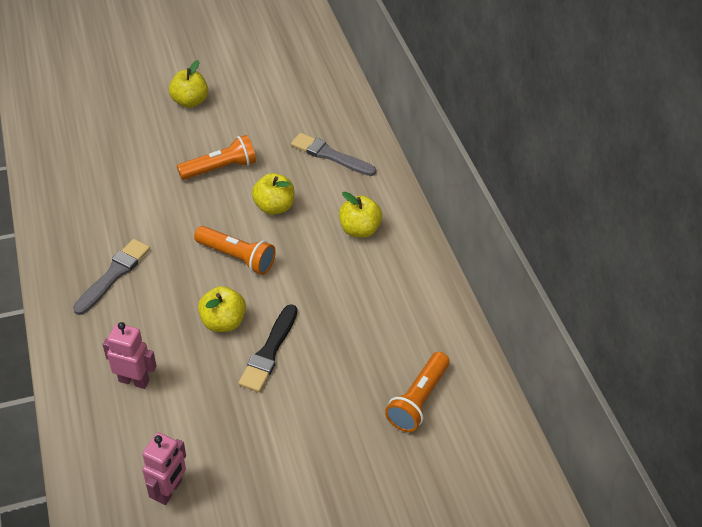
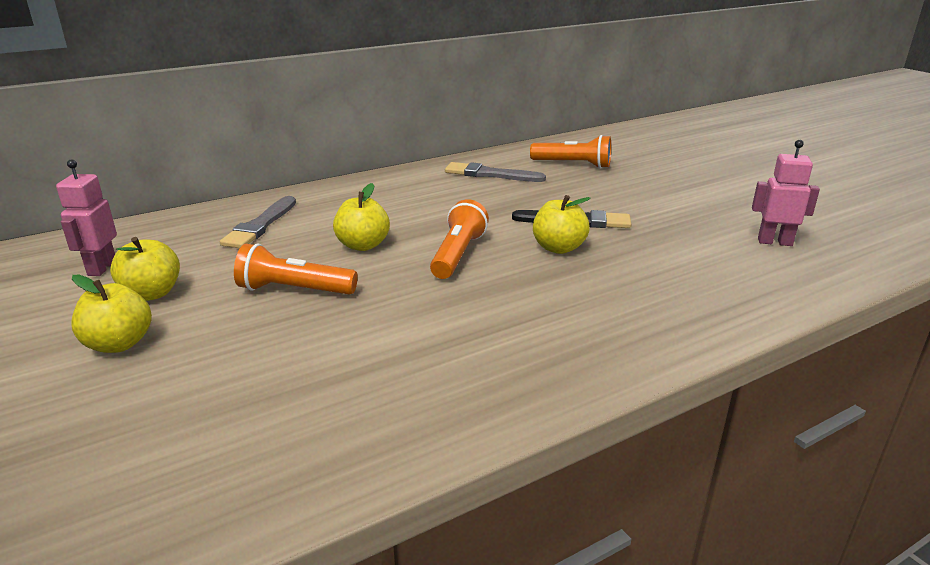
camera: 100 degrees left, 20 degrees down
grey brush [73,239,150,315] -> grey brush moved to [445,162,546,182]
pink robot [103,322,156,389] -> pink robot moved to [56,159,117,276]
orange flashlight [177,135,256,180] -> orange flashlight turned 45 degrees counterclockwise [234,243,358,295]
yellow apple [339,192,382,238] -> yellow apple moved to [110,237,180,301]

